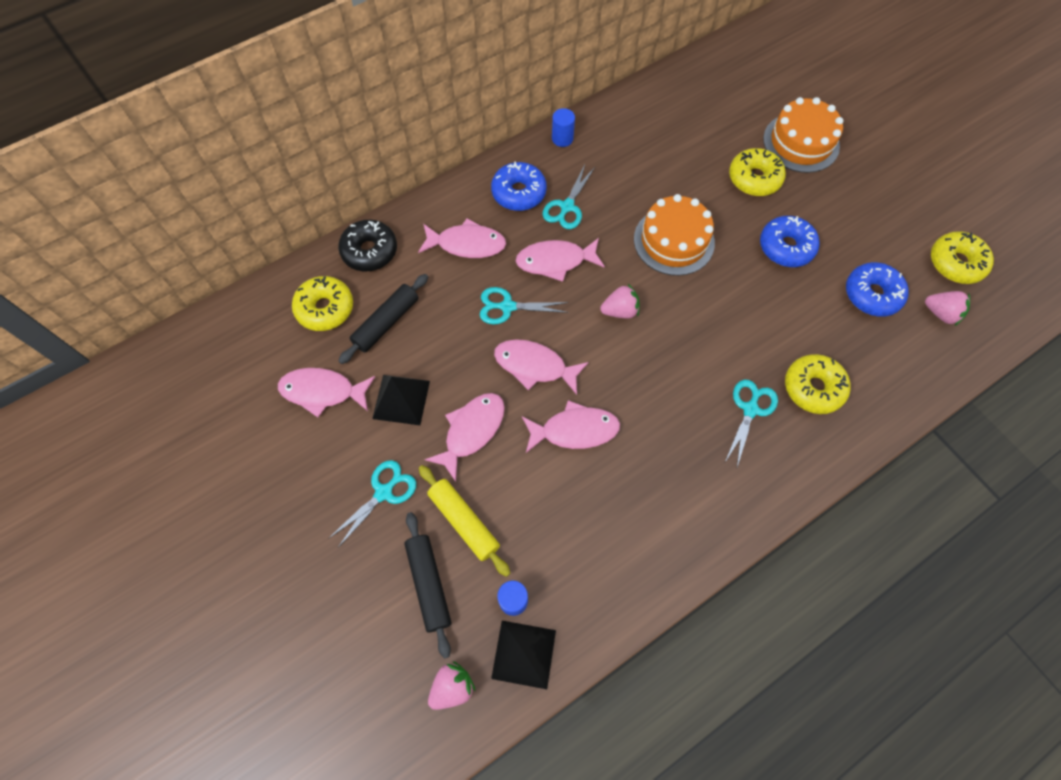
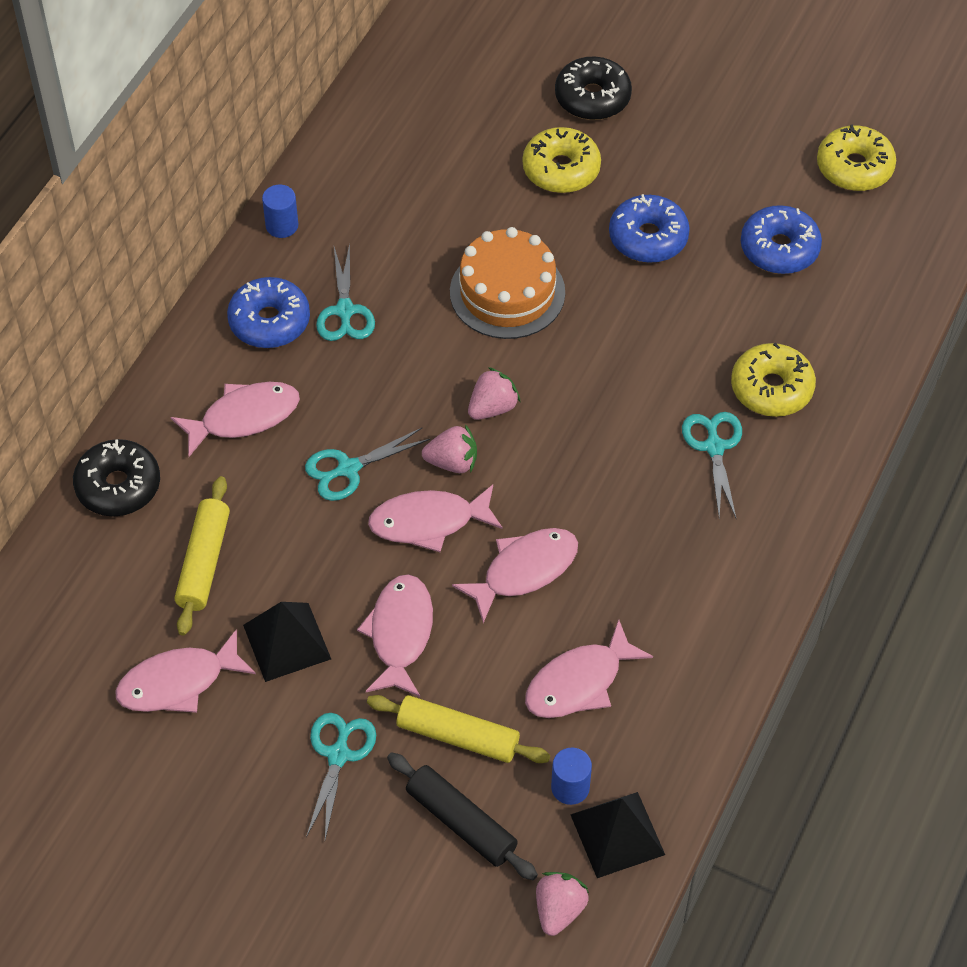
camera: 30 degrees left, 10 degrees down
yellow donut [292,276,353,331] -> none
black rolling pin [338,274,428,364] -> yellow rolling pin [175,476,230,636]
pink fish [516,238,605,282] -> pink fish moved to [525,620,653,718]
orange cake [763,97,844,173] -> black donut [555,57,632,120]
pink strawberry [925,291,970,326] -> pink strawberry moved to [422,424,477,473]

